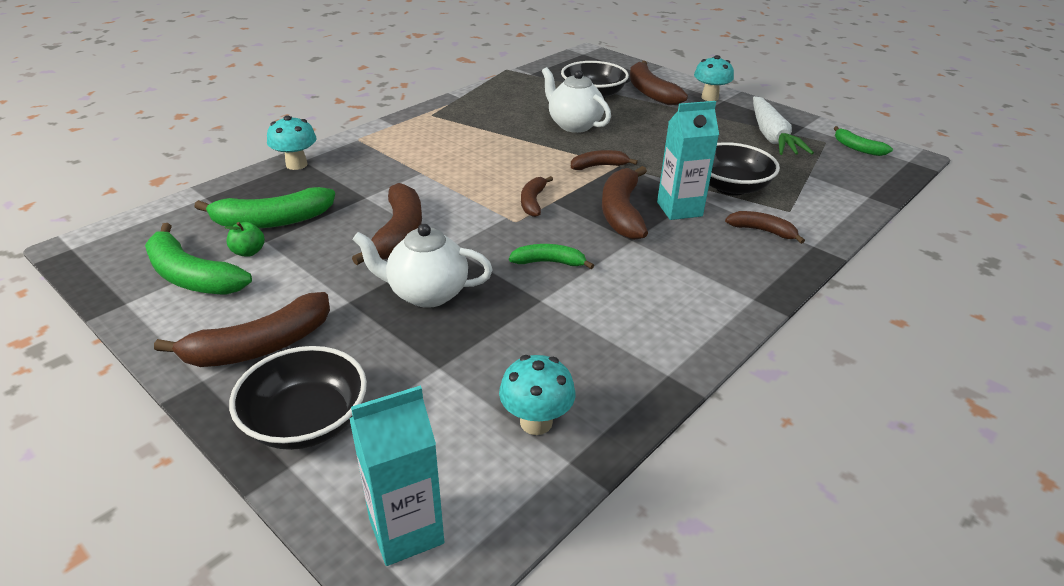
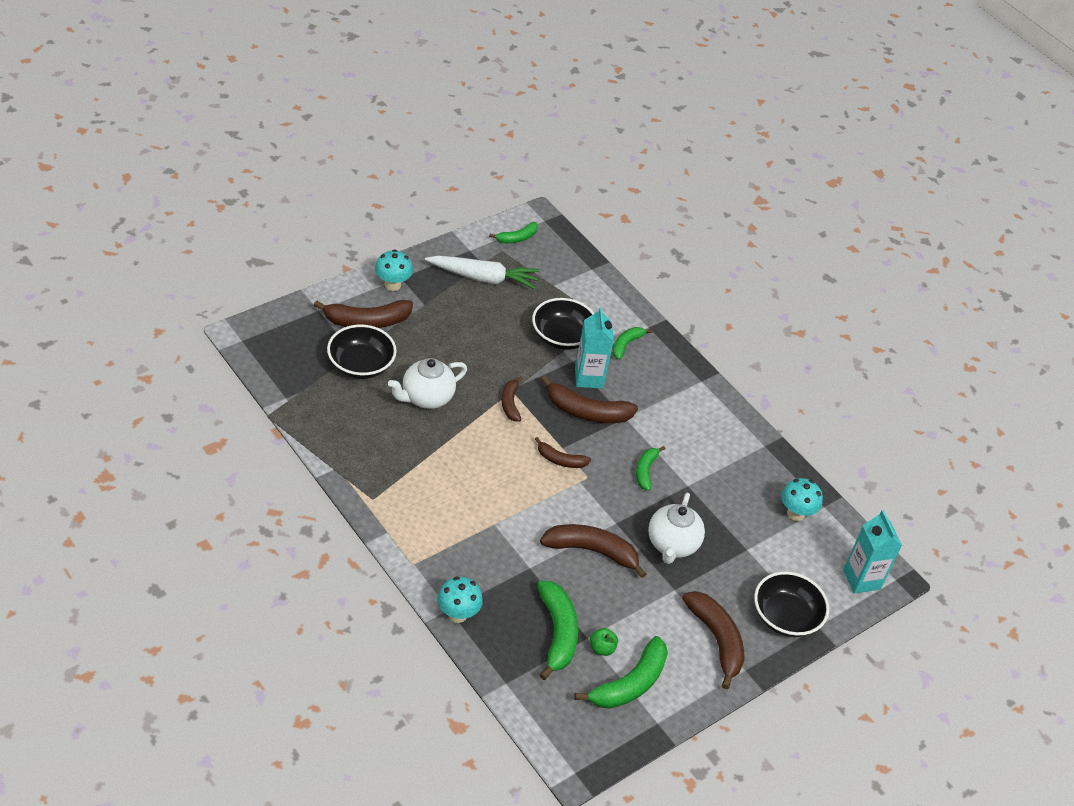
camera: 85 degrees left, 10 degrees up
brown banana [725,211,805,244] -> green banana [613,327,652,360]

